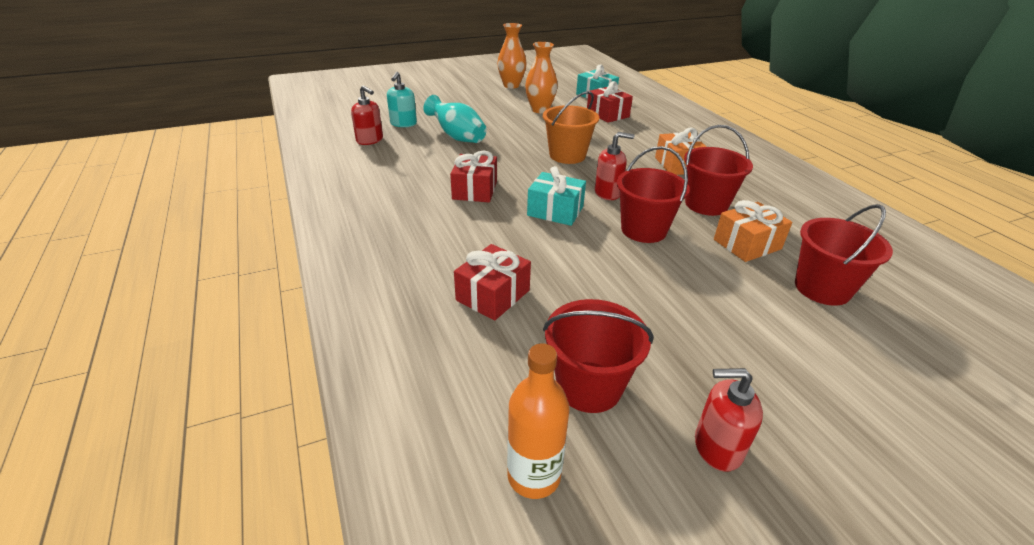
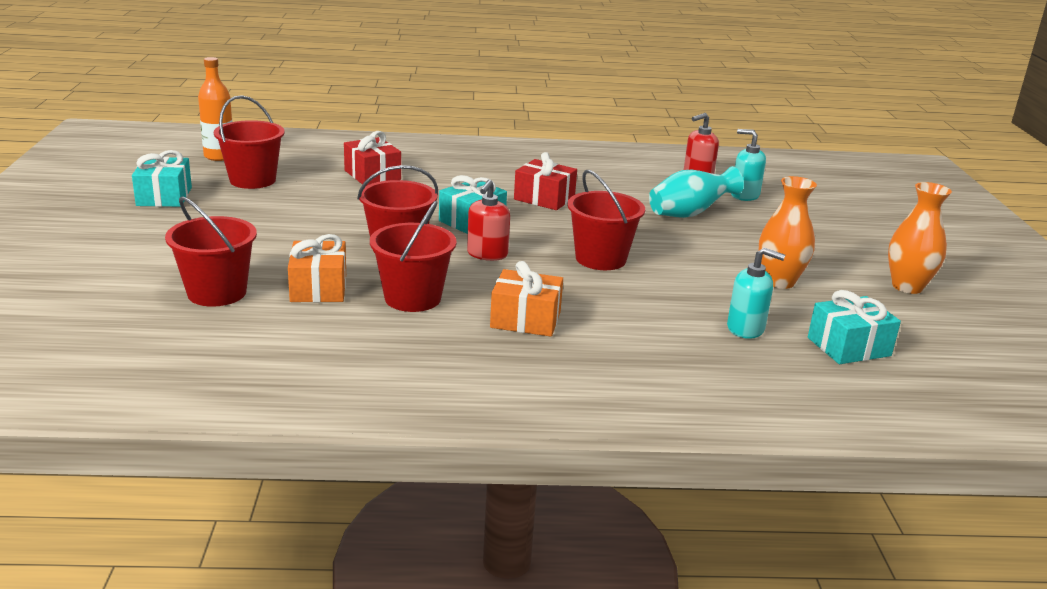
camera: 110 degrees right, 10 degrees down
orange bucket [543,91,599,164] -> red bucket [568,170,645,270]
red gift [587,81,633,123] -> turquoise soap dispenser [727,247,785,339]
red soap dispenser [695,368,763,472] -> turquoise gift [132,150,192,207]

